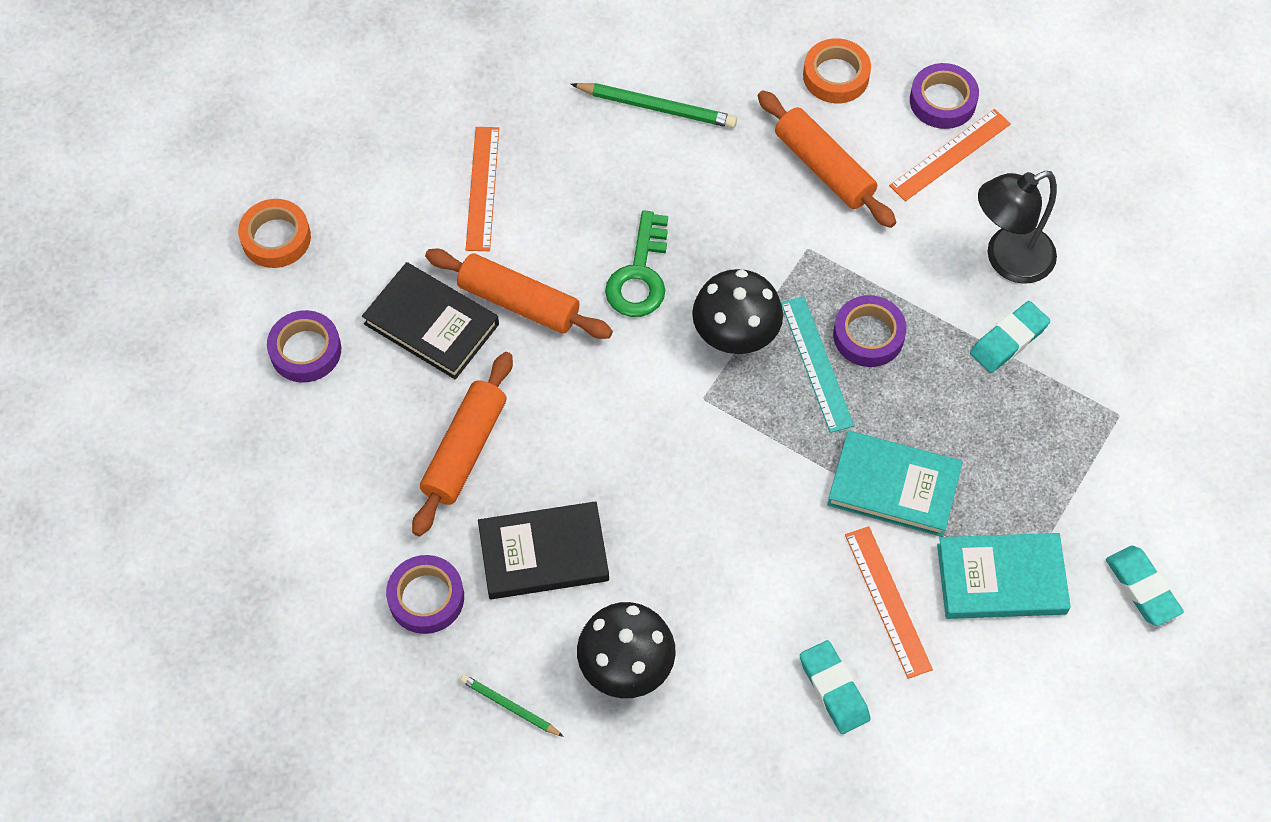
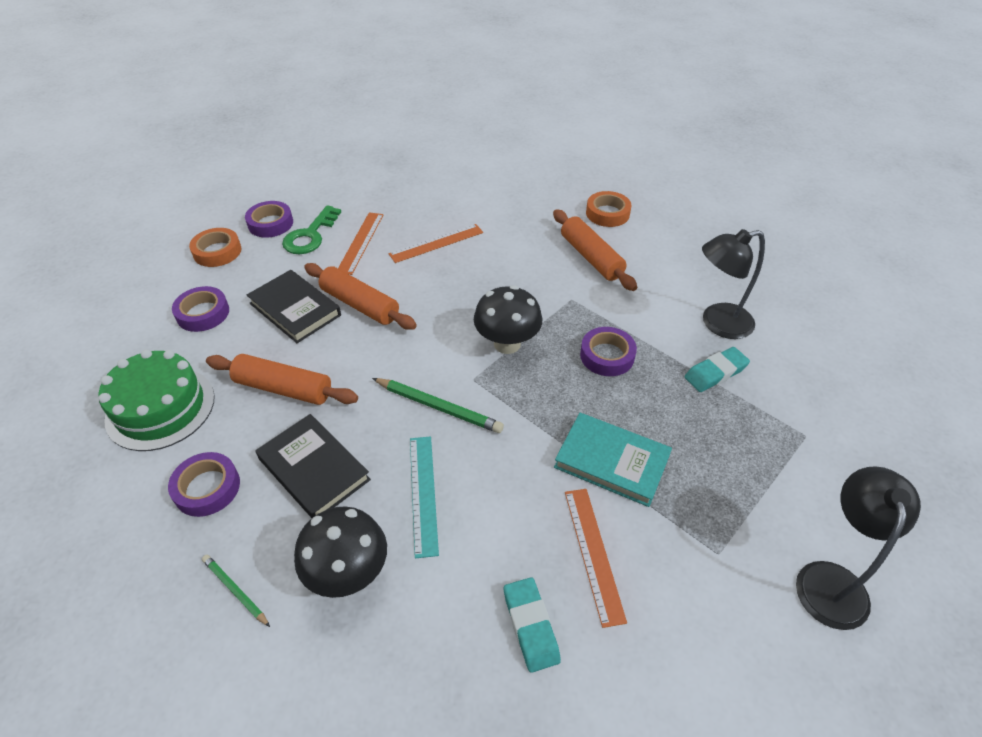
camera: 10 degrees right, 15 degrees down
orange rolling pin [412,352,513,537] -> orange rolling pin turned 75 degrees clockwise [206,354,358,405]
black book [478,501,609,599] -> black book turned 45 degrees clockwise [255,414,371,518]
green pencil [571,83,737,128] -> green pencil moved to [372,378,504,433]
green key [605,210,668,317] -> green key moved to [282,205,341,254]
turquoise ruler [781,296,854,433] -> turquoise ruler moved to [410,436,439,558]
orange ruler [889,109,1011,201] -> orange ruler moved to [389,224,483,263]
purple tape [910,63,979,129] -> purple tape moved to [245,201,293,238]
turquoise book [937,533,1071,619] -> none
turquoise eraser [1106,546,1184,626] -> black lamp [796,466,921,630]
none -> green cake [99,350,215,451]

